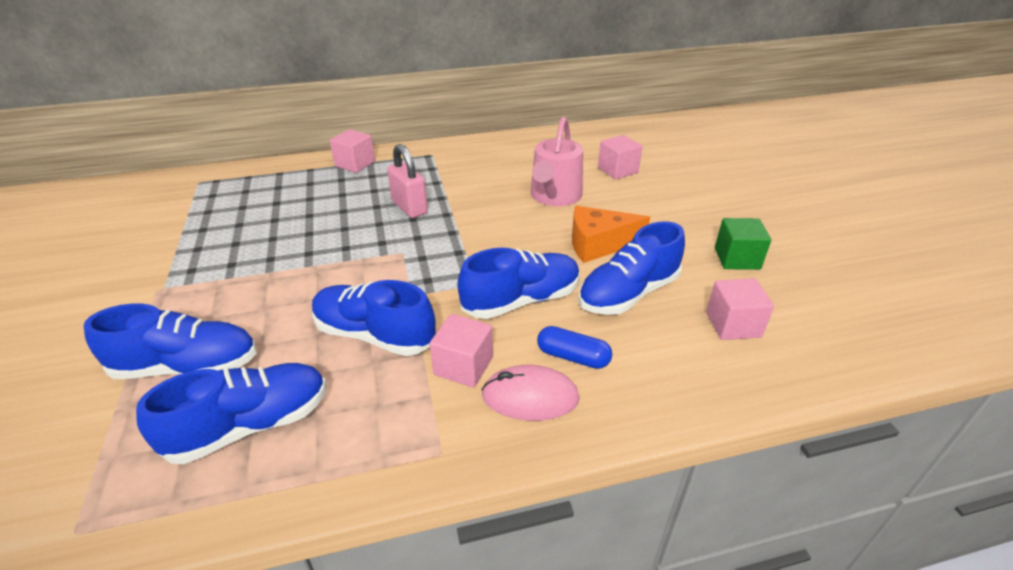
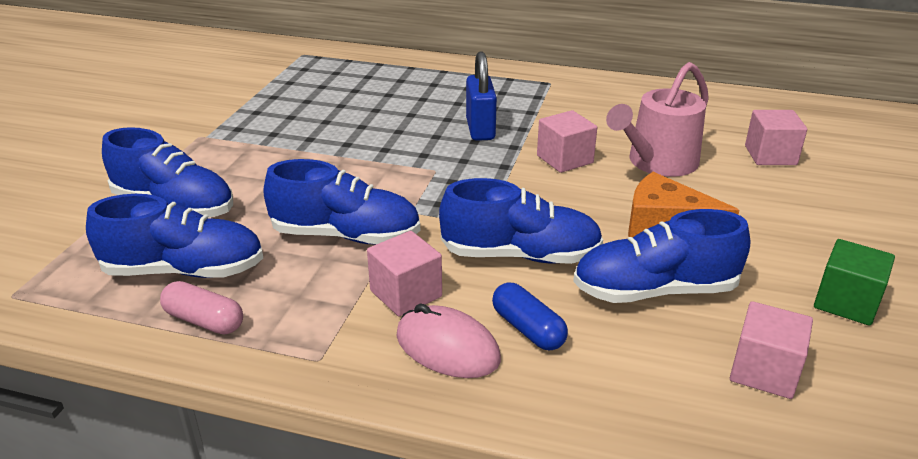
camera: 30 degrees right, 5 degrees down
blue shoe [312,280,436,356] -> blue shoe turned 135 degrees clockwise [263,159,420,244]
pink cube [330,129,375,173] -> pink cube moved to [537,110,597,173]
pink padlock [387,144,428,218] -> blue padlock [466,51,497,141]
none -> pink capsule [160,281,243,335]

